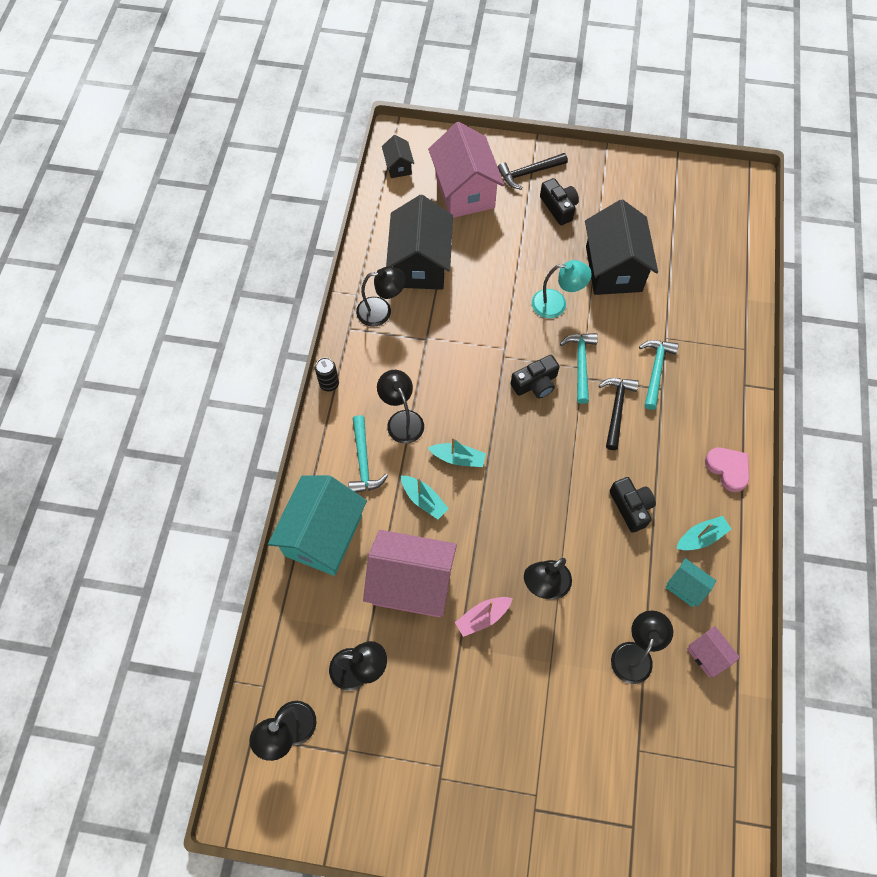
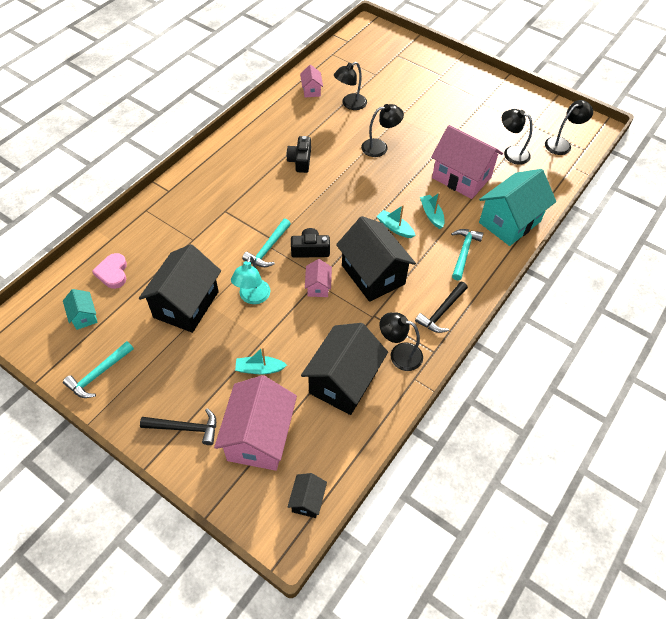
camera: 155 degrees left, 10 degrees down
black can [315,357,339,392] -> none
black lamp [377,370,424,444] -> none
pink boat [455,597,513,637] -> none
turquoise lamp [532,260,592,318] -> turquoise lamp turned 105 degrees counterclockwise [231,256,270,304]
black camera [540,178,579,225] -> none
black hammer [599,378,639,450] -> black hammer moved to [415,282,468,333]
turquoise hammer [639,340,679,410] -> turquoise hammer moved to [63,341,134,398]
turquoise house [666,558,716,607] -> turquoise house moved to [63,289,98,330]
turquoise boat [676,516,731,550] -> turquoise boat moved to [235,347,287,375]
pink heart [705,448,749,492] -> pink heart moved to [92,253,127,289]
none -> pink house [305,259,332,297]
none -> black house [336,216,416,302]

